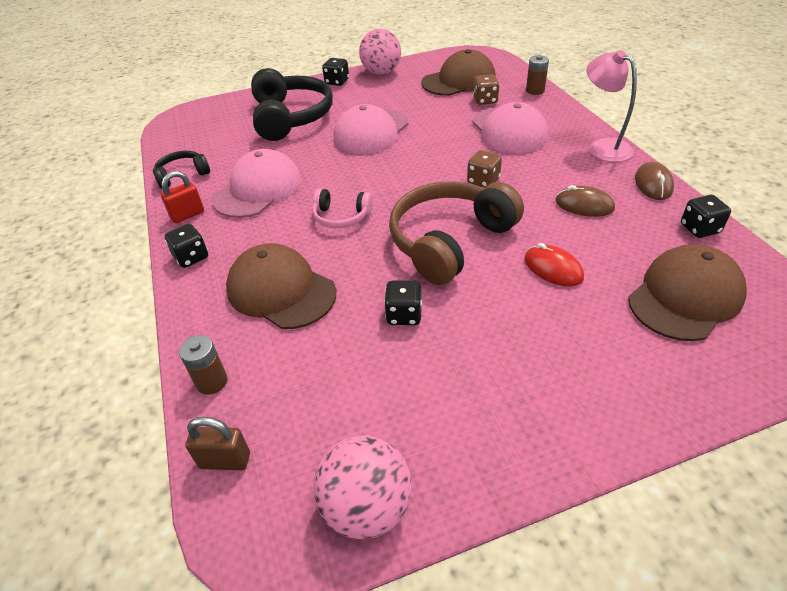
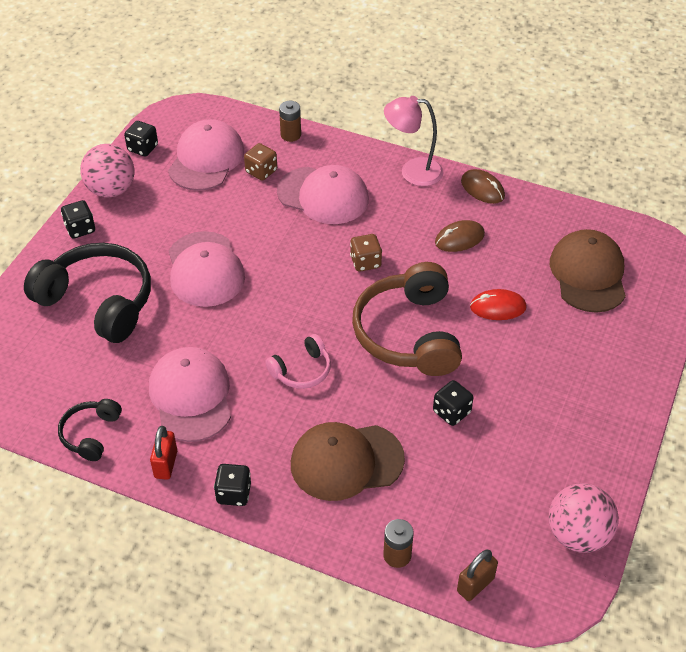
camera: 50 degrees left, 5 degrees up
brown cap [421,49,496,96] -> pink cap [168,119,244,191]
black dice [681,195,731,238] -> black dice moved to [124,121,158,156]

